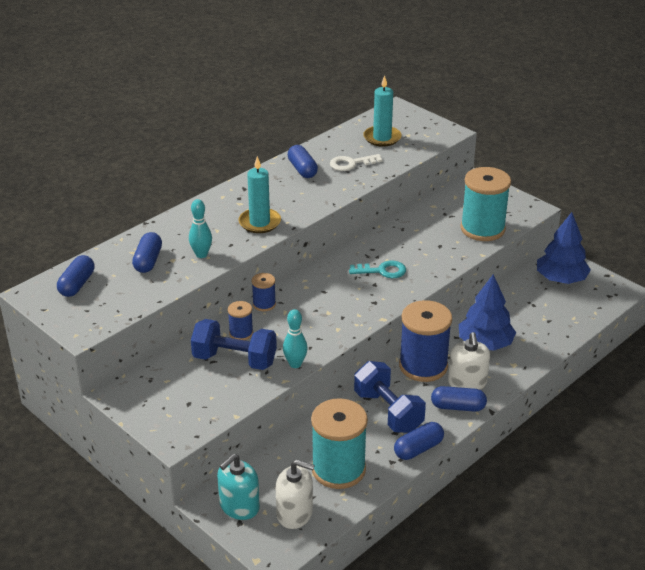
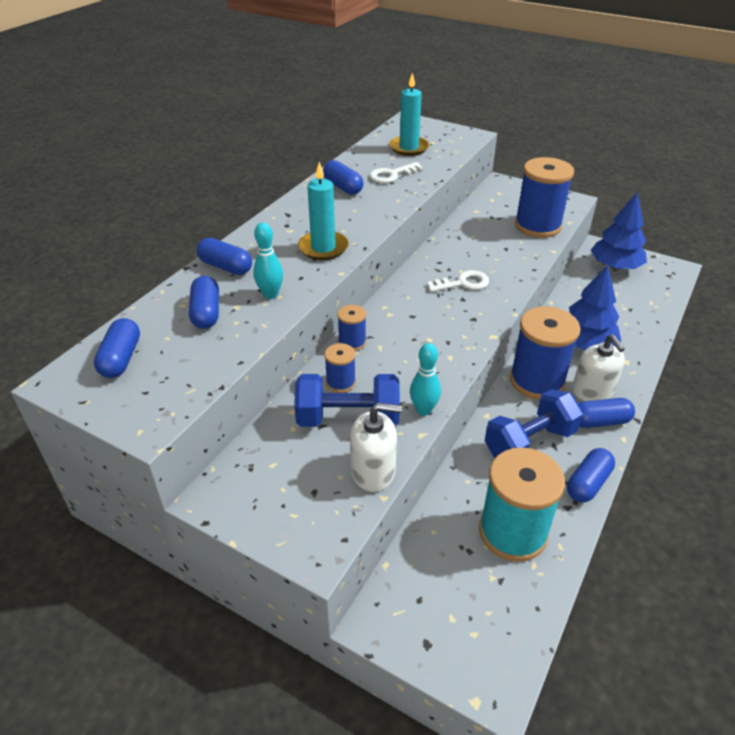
camera: 15 degrees left, 5 degrees up
turquoise soap dispenser [217,454,260,520] -> none
white soap dispenser [276,460,315,529] -> white soap dispenser moved to [350,403,402,492]
turquoise key [349,260,406,278] -> white key [427,270,489,292]
blue dumbbell [354,361,426,433] -> blue dumbbell turned 75 degrees counterclockwise [485,389,583,458]
turquoise spool [461,167,511,241] -> blue spool [515,157,574,238]
none -> blue capsule [197,238,252,275]

